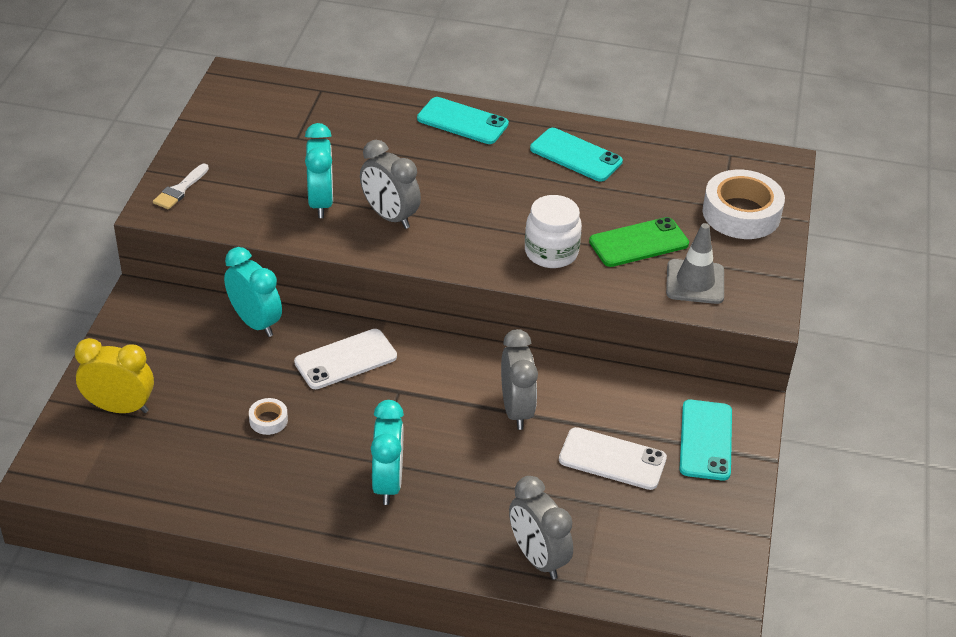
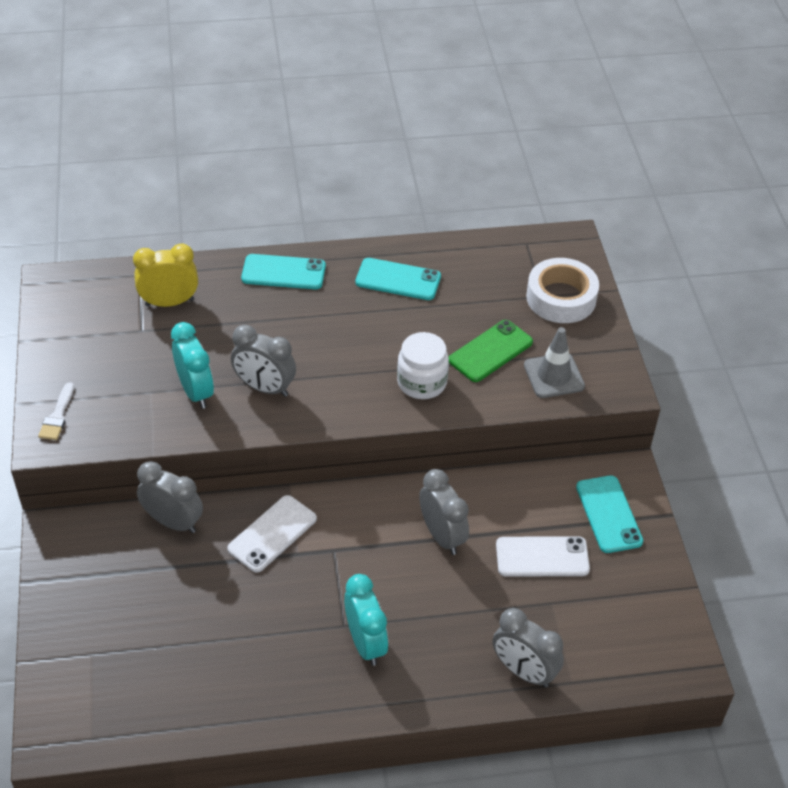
camera: 20 degrees left, 5 degrees up
yellow clock [75,338,154,413] -> yellow clock moved to [133,243,198,307]
turquoise clock [224,247,282,337] -> grey clock [137,461,203,533]
white tape [249,398,288,435] -> none

